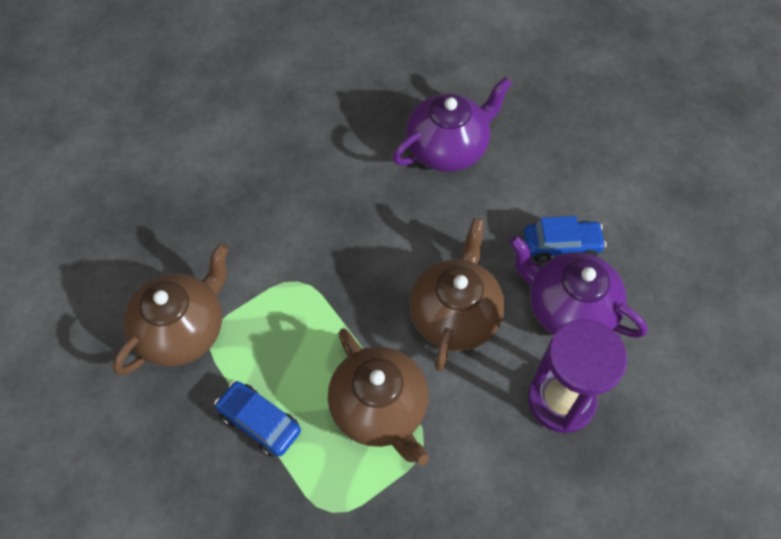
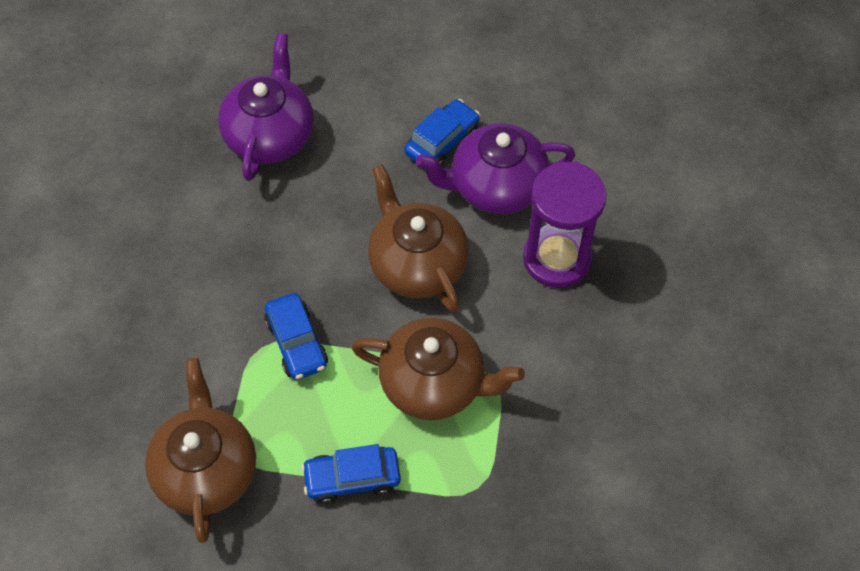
camera: 45 degrees left, 0 degrees up
none -> blue car [264,293,328,380]

